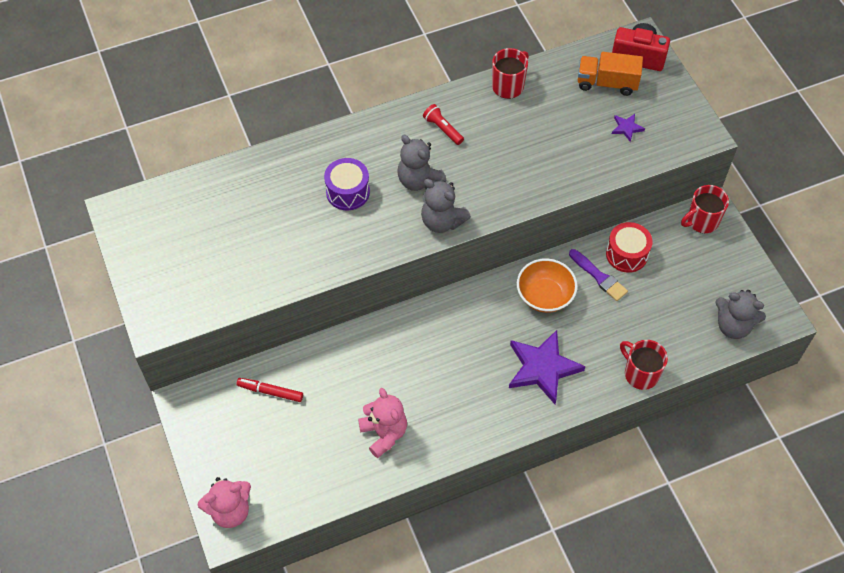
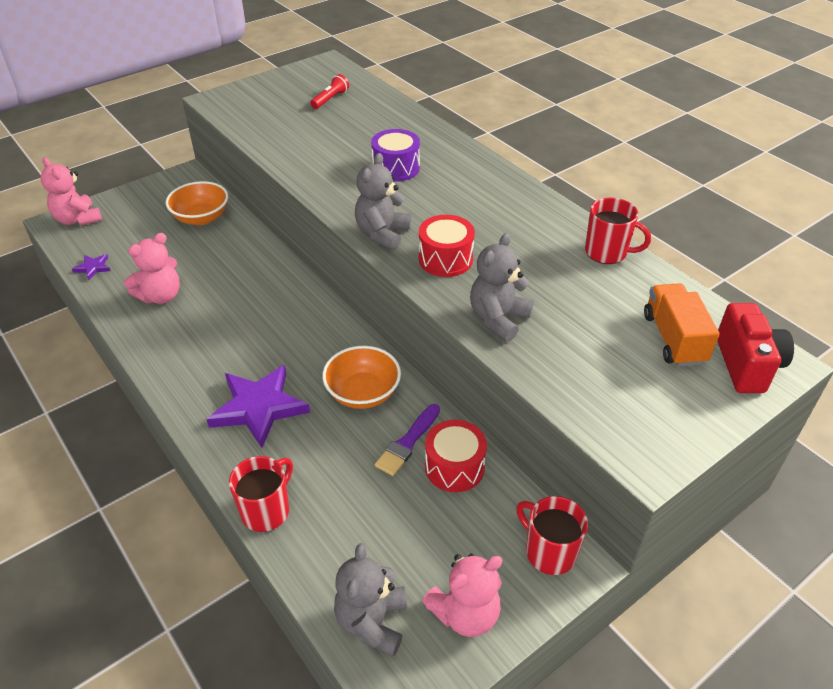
camera: 75 degrees right, 15 degrees down
red marker [236,378,303,402] -> orange bowl [165,181,228,225]
grey teddy bear [398,135,446,191] -> grey teddy bear moved to [470,233,534,342]
red flashlight [423,104,464,145] -> red flashlight moved to [310,74,349,109]
purple star [612,114,645,142] -> purple star moved to [72,254,110,280]
none -> red drum [419,215,475,277]
none -> pink teddy bear [422,554,502,637]

